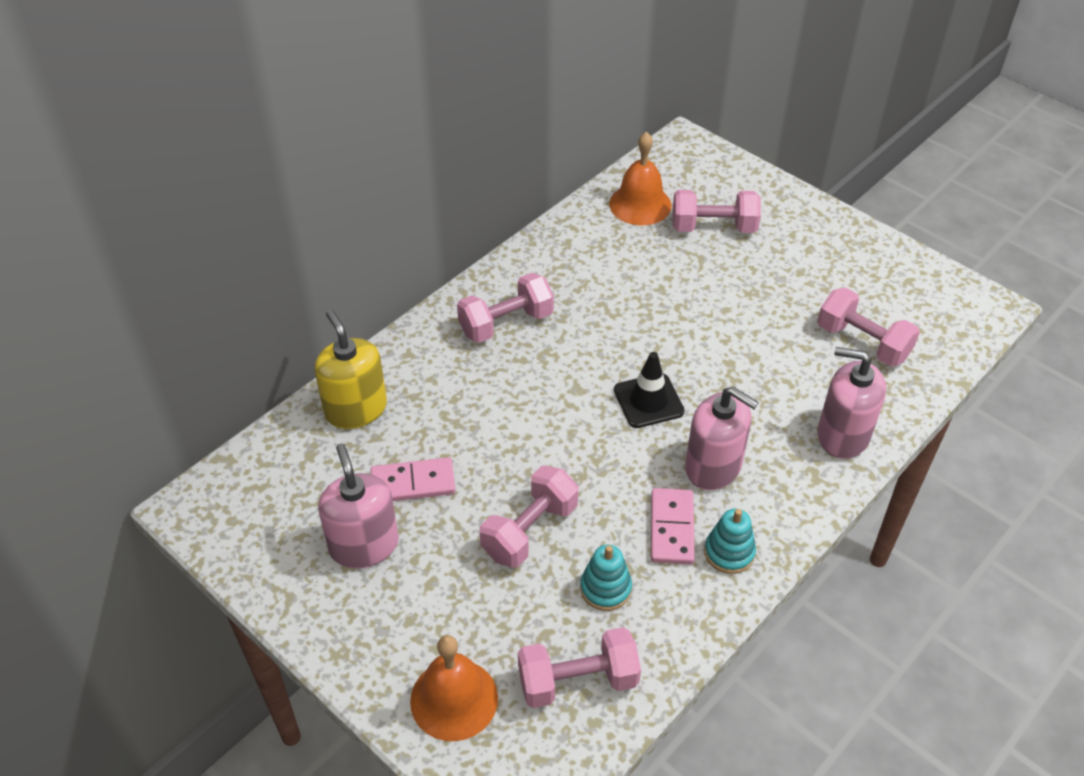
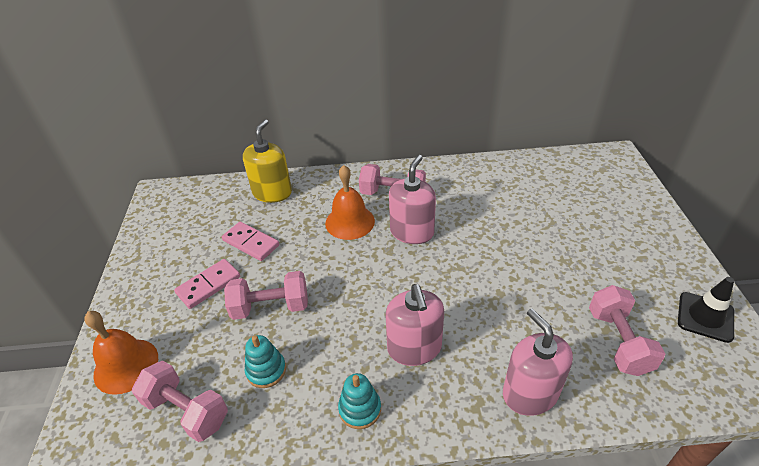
camera: 45 degrees right, 5 degrees down
pink soap dispenser [318,443,399,569] -> pink soap dispenser moved to [389,155,436,244]
orange bell [609,132,672,225] -> orange bell moved to [325,165,375,240]
black traffic cone [614,352,685,428] -> black traffic cone moved to [678,277,734,343]
pink domino [651,488,695,565] -> pink domino moved to [174,259,240,309]
pink dumbbell [673,190,761,233] -> none

